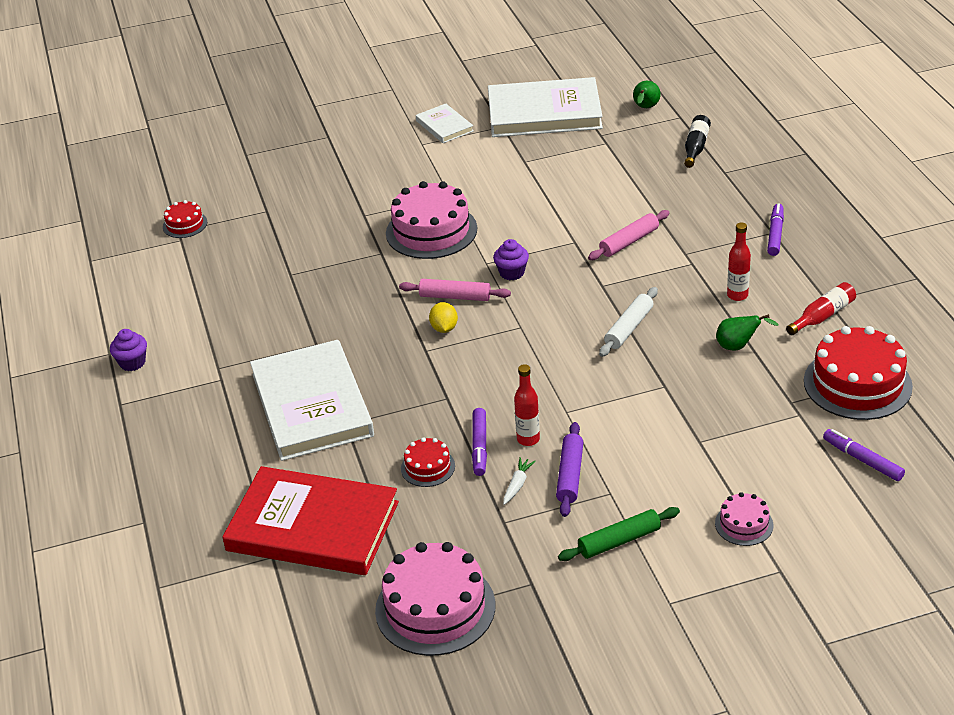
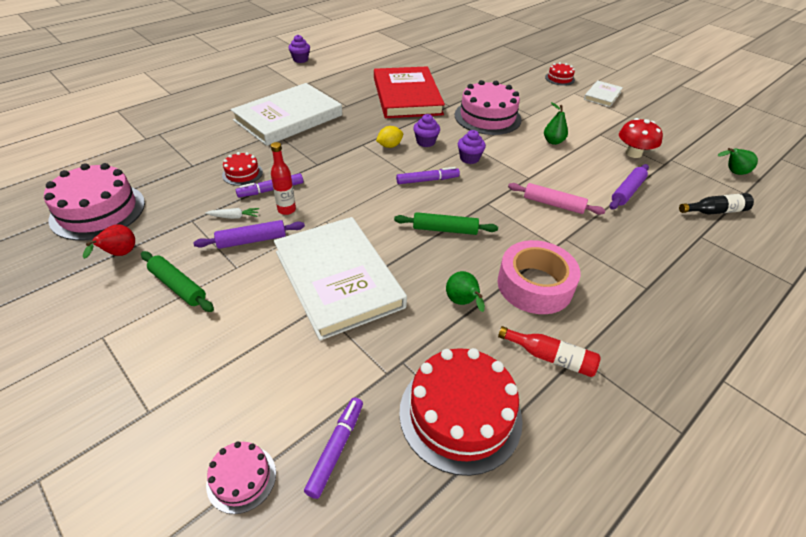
camera: 60 degrees right, 5 degrees up
red cake [163,200,207,238] -> red cake moved to [545,62,575,86]
red book [222,466,399,575] -> red book moved to [374,66,445,118]
pink rolling pin [399,279,511,301] -> purple cupcake [413,114,440,147]
white book [488,77,603,137] -> white book moved to [274,217,407,341]
white rolling pin [599,287,658,357] -> green rolling pin [394,212,498,235]
pink cake [715,492,773,546] -> pink cake moved to [206,441,276,514]
red bottle [727,222,751,301] -> pink tape [498,240,581,314]
purple marker [767,203,784,256] -> purple marker moved to [396,167,460,184]
none -> red pear [83,224,135,259]
none -> green pear [544,102,568,145]
none -> purple rolling pin [610,164,649,210]
none -> red mushroom [619,118,663,158]

